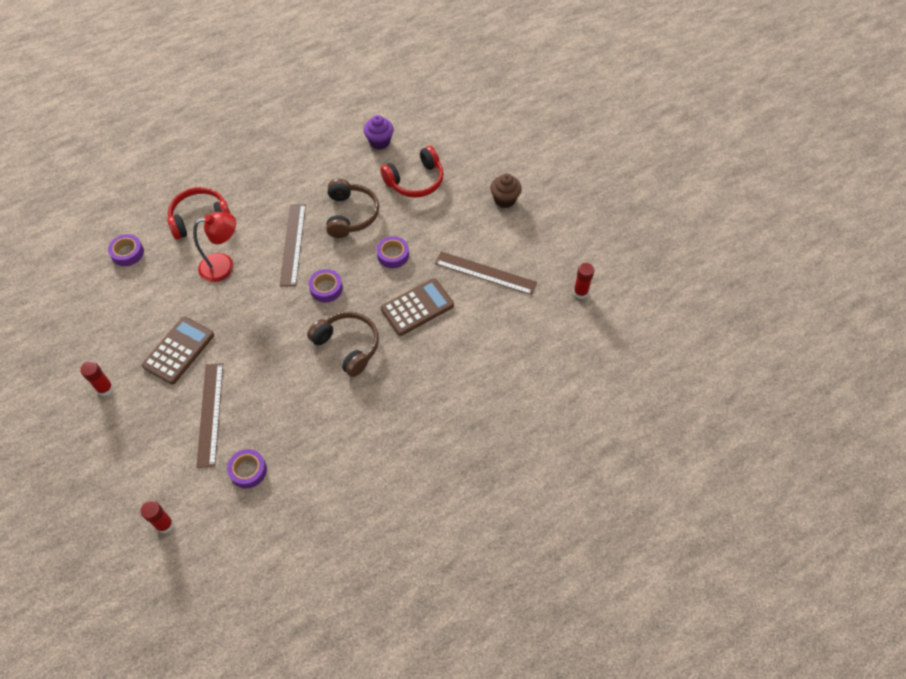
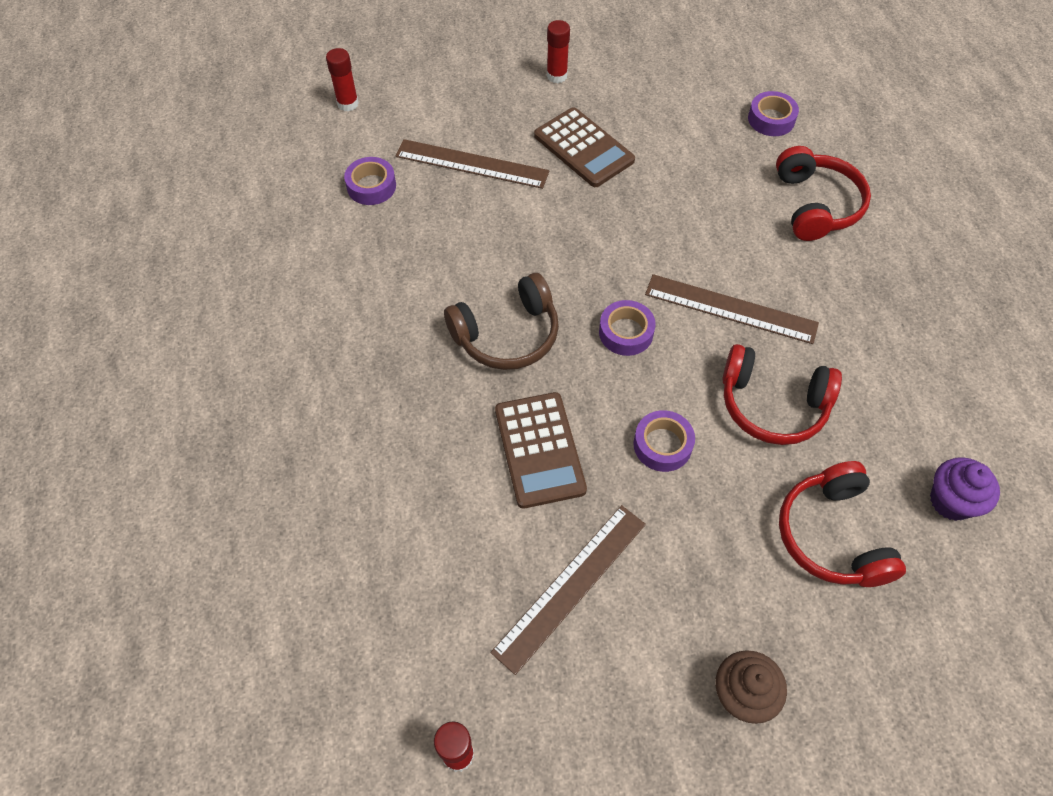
camera: 110 degrees right, 0 degrees up
red lamp [193,212,236,282] -> none
brown headphones [326,179,379,238] -> red headphones [722,344,842,445]

